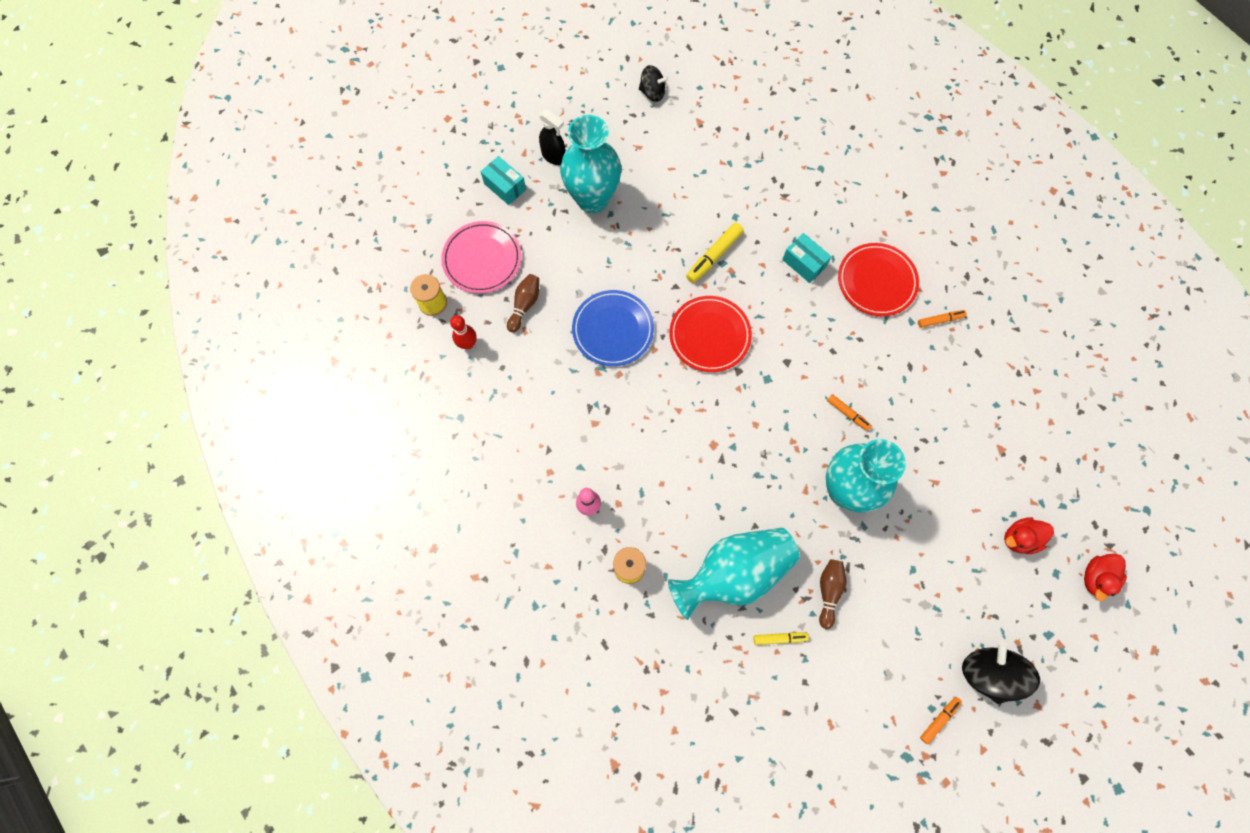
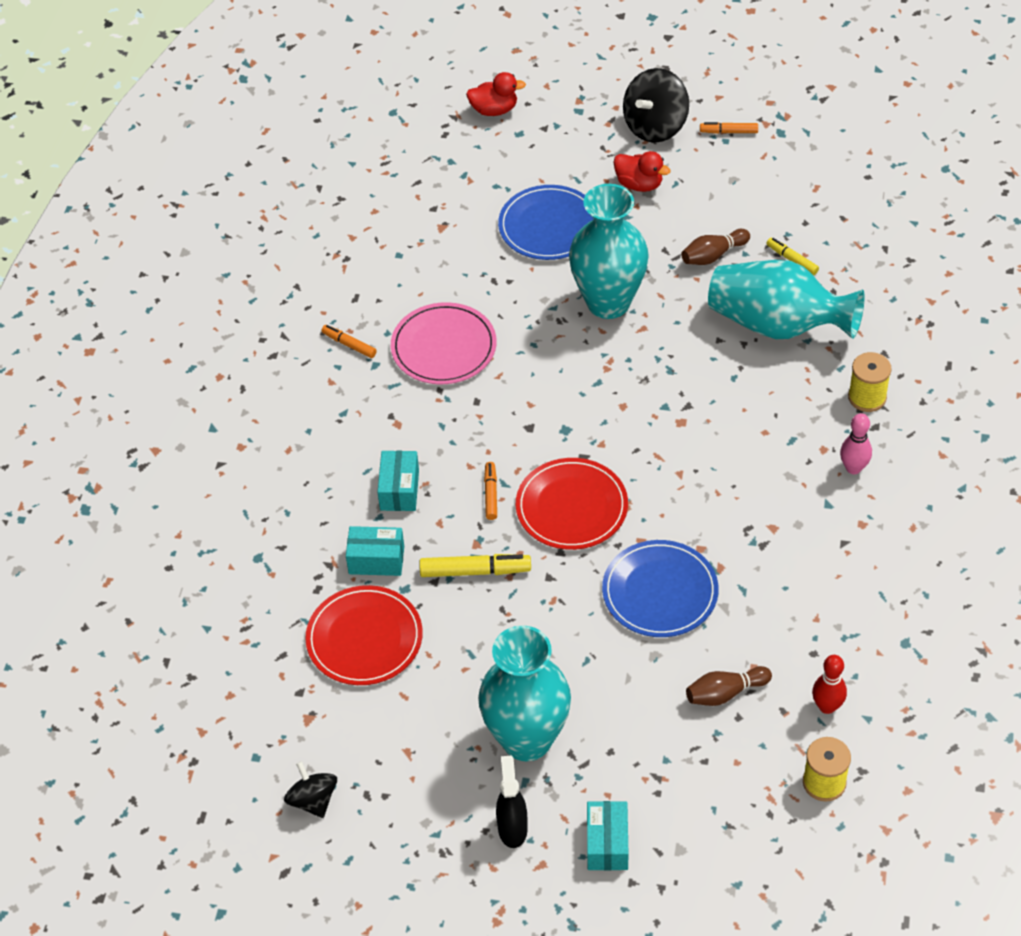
camera: 130 degrees left, 20 degrees down
pink plate [441,221,521,293] -> pink plate moved to [391,302,497,384]
orange marker [827,394,872,431] -> orange marker moved to [484,462,497,520]
red plate [838,243,919,316] -> red plate moved to [305,585,423,685]
red duck [1004,517,1054,554] -> red duck moved to [613,151,671,192]
none -> turquoise box [346,526,404,576]
none -> blue plate [498,185,594,260]

